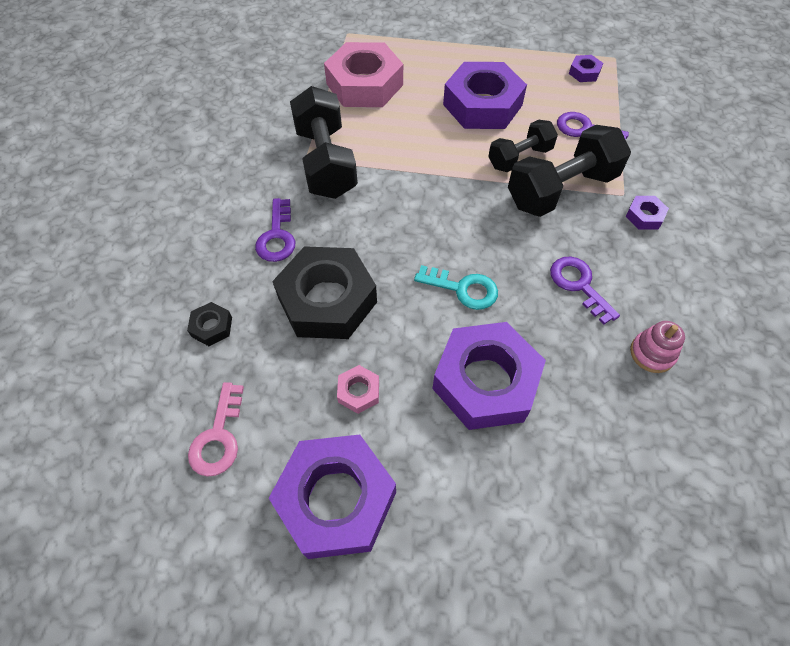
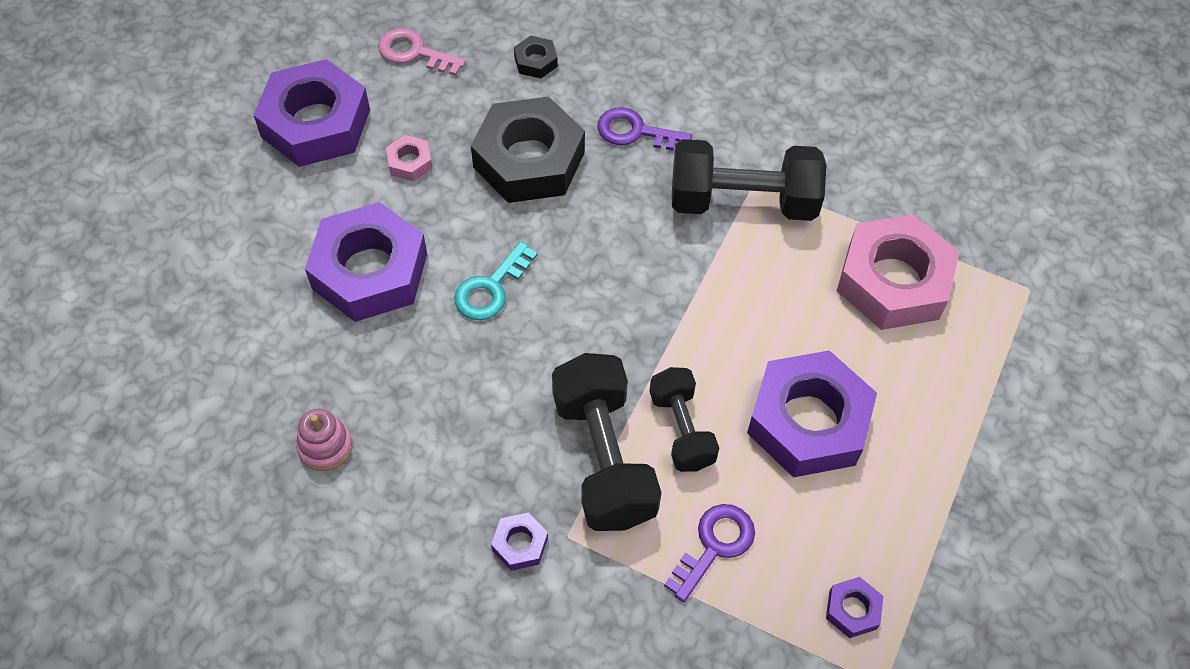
camera: 105 degrees right, 0 degrees up
purple key [550,256,620,325] -> none

